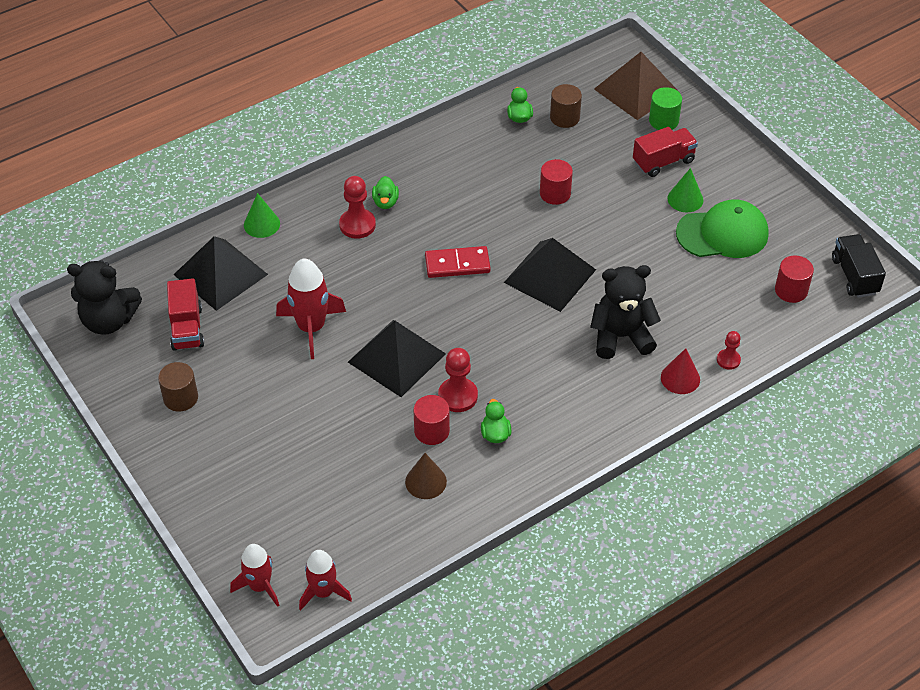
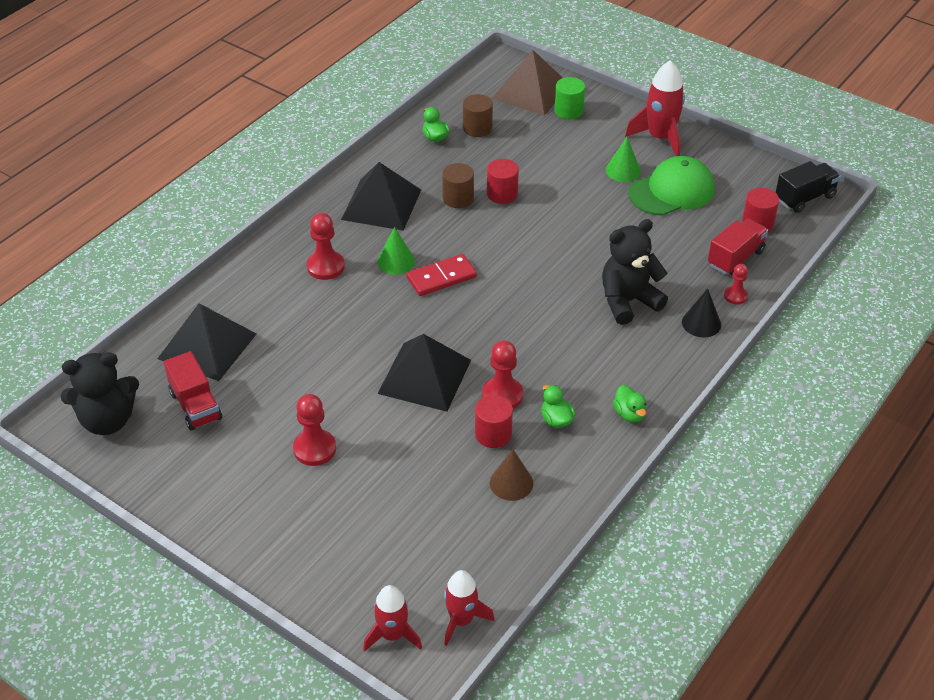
camera: 20 degrees left, 5 degrees down
brown cylinder [158,362,198,412] -> brown cylinder moved to [442,163,474,208]
green cone [244,193,280,238] -> green cone moved to [377,227,415,275]
red rocket [276,258,346,359] -> red rocket moved to [625,60,685,156]
green duck [372,176,399,209] -> green duck moved to [613,385,646,422]
black pyramid [504,238,596,312] -> black pyramid moved to [341,162,421,231]
red truck [633,127,698,177] -> red truck moved to [708,218,768,276]
red cone [661,348,700,394] -> black cone [682,288,721,338]
black truck [832,234,886,298] -> black truck turned 90 degrees clockwise [775,161,841,213]
none -> red pawn [293,394,336,466]

